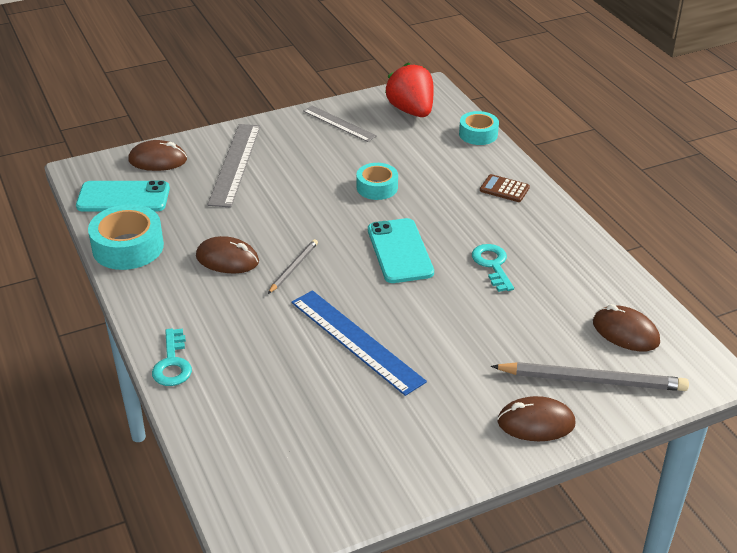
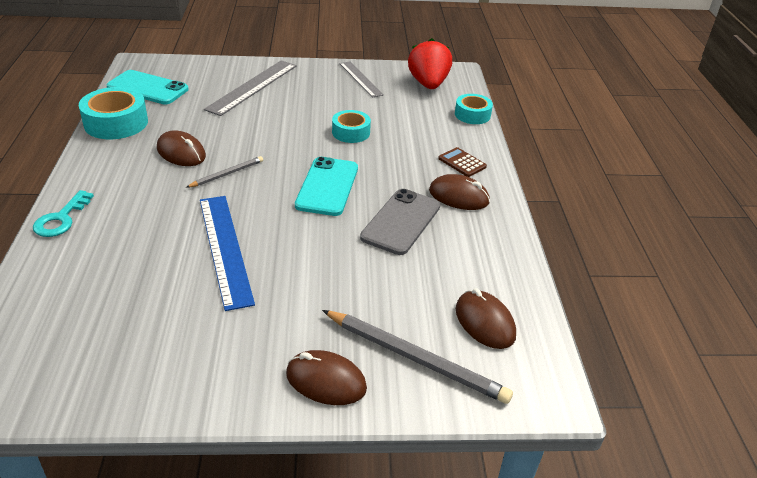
camera: 20 degrees right, 0 degrees up
brown mouse [128,140,187,171] -> brown mouse moved to [429,174,490,210]
turquoise key [472,244,514,292] -> grey phone [360,189,440,255]

